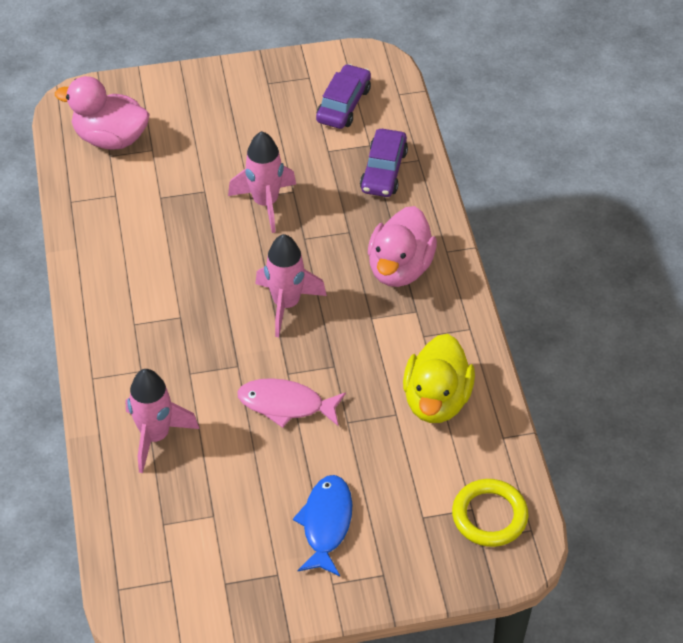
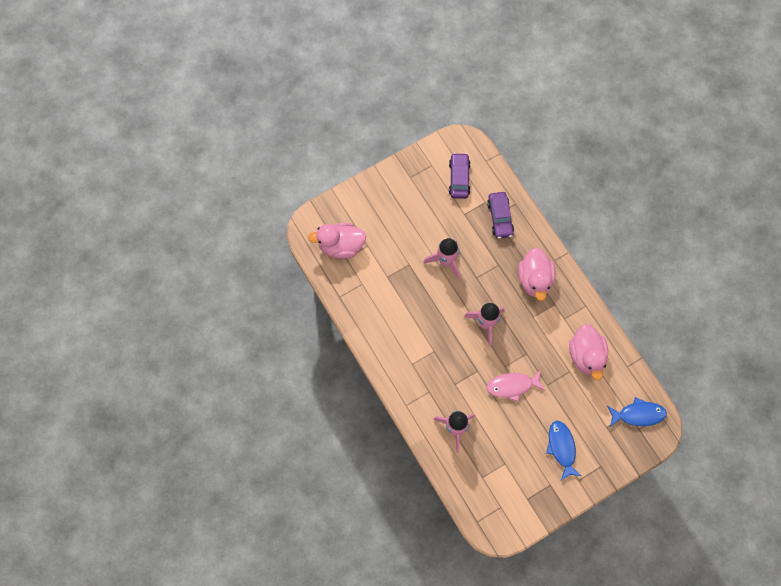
camera: 20 degrees left, 20 degrees up
yellow duck [403,334,475,423] -> pink duck [569,324,608,380]
yellow ring [452,479,528,547] -> blue fish [607,397,667,427]

